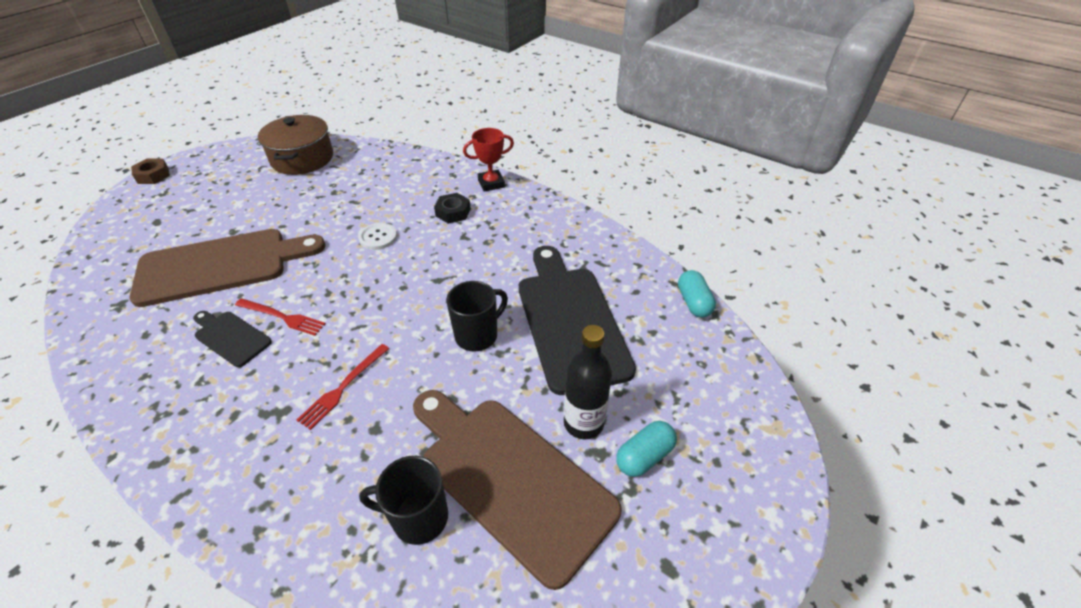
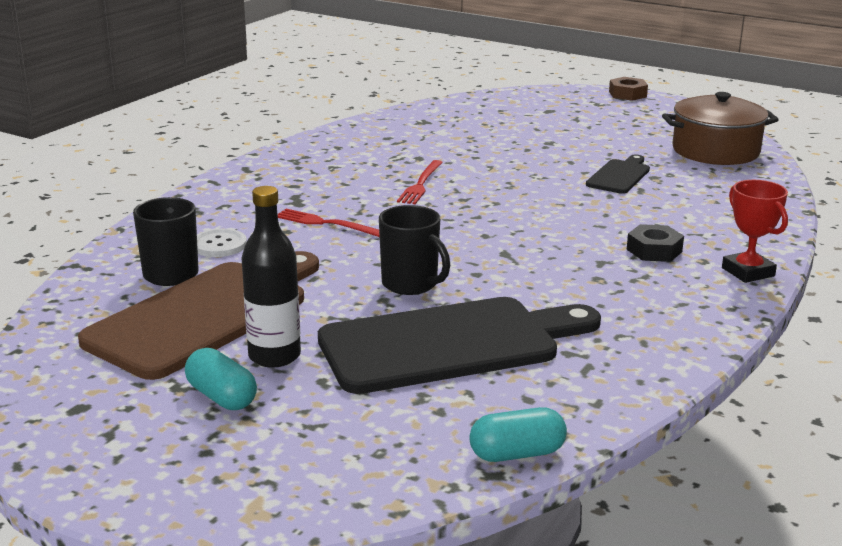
camera: 85 degrees right, 20 degrees down
brown cutting board [129,229,325,307] -> none
black cutting board [193,311,272,367] -> black cutting board moved to [586,154,650,194]
white button [358,223,397,250] -> white button moved to [197,229,247,257]

